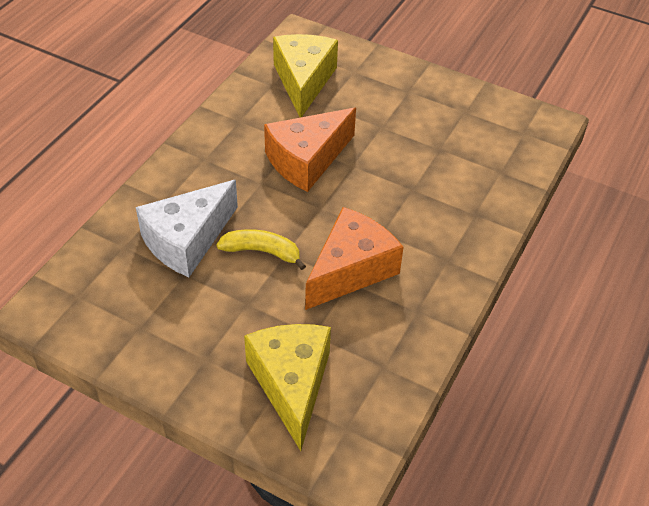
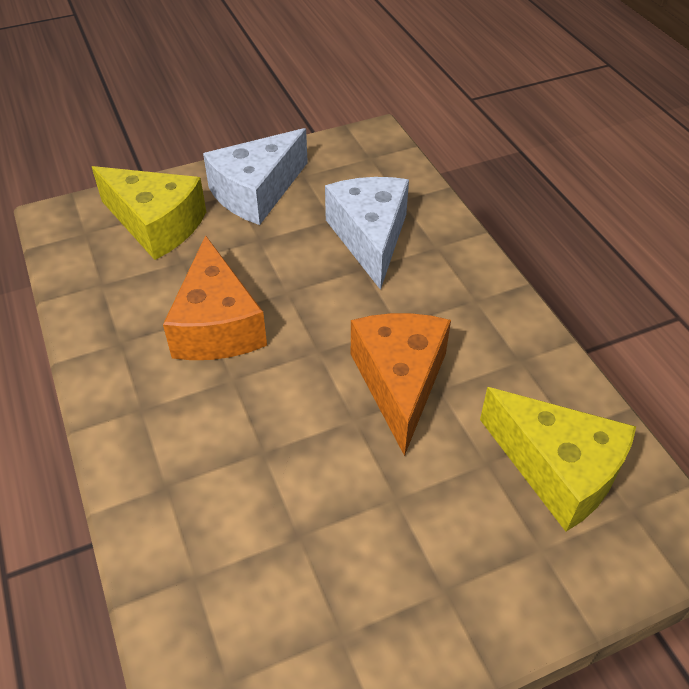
camera: 130 degrees right, 0 degrees up
yellow banana [216,229,306,270] -> none
none -> white cheese [203,128,308,225]

